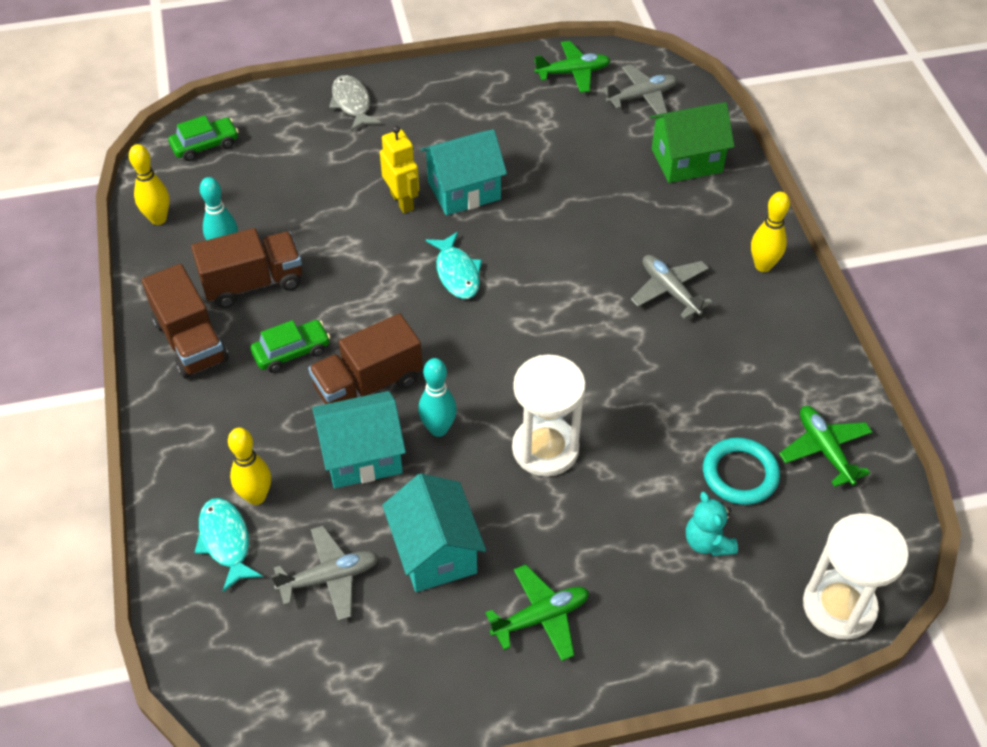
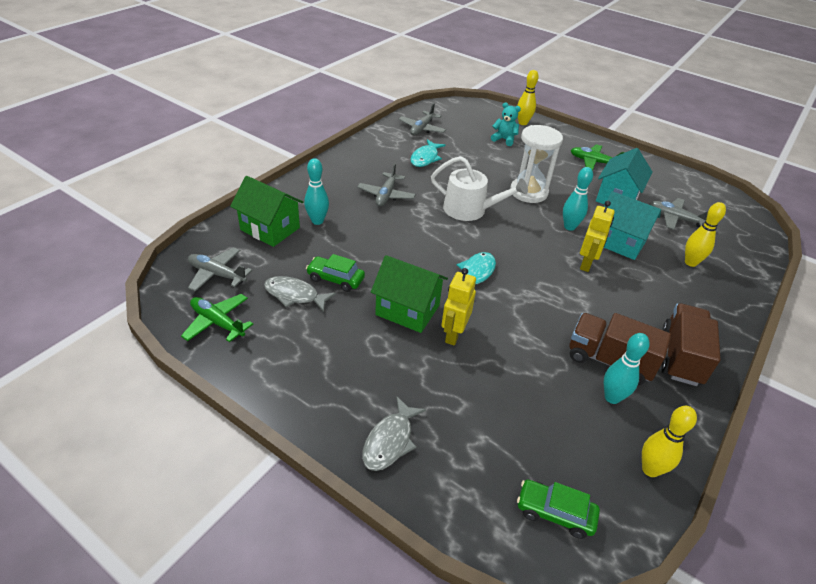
camera: 135 degrees left, 10 degrees down
turquoise fish [195,498,263,592] -> turquoise fish moved to [411,140,445,167]
green car [251,320,330,373] -> green car moved to [306,254,365,292]
brown truck [308,313,423,404] -> yellow robot [580,201,615,272]
turquoise house [421,129,507,215] -> green house [371,255,448,333]
turquoise teddy bear [686,492,738,556] -> turquoise teddy bear turned 90 degrees counterclockwise [491,102,521,146]
turquoise ring [703,437,780,505] -> none
yellow bowling pin [751,192,790,272] -> yellow bowling pin moved to [517,70,539,125]
green plane [779,406,872,487] -> grey plane [399,103,446,135]
white hourglass [803,513,909,640] -> none
none -> grey fish [264,276,336,312]
none -> turquoise bowling pin [304,158,329,225]
none -> white watering can [431,156,528,221]

